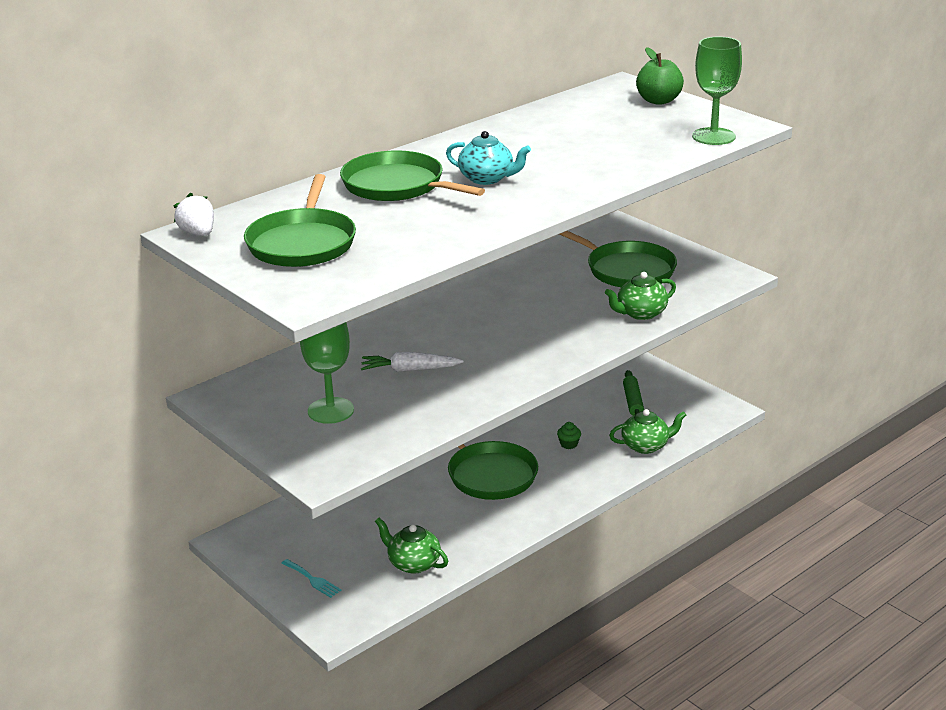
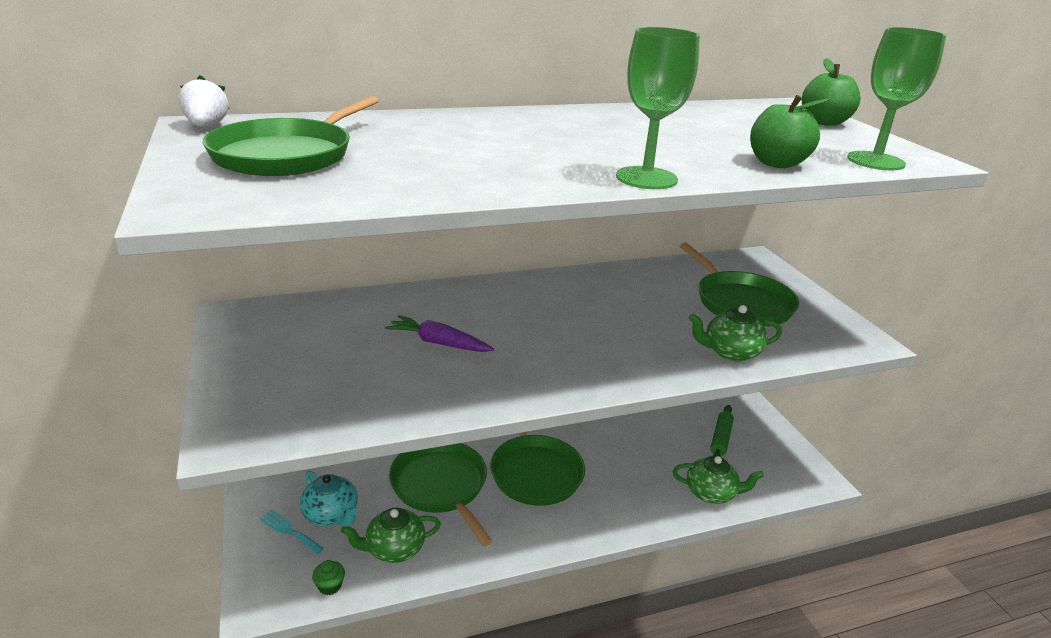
camera: 20 degrees right, 0 degrees up
turquoise fork [281,559,341,598] -> turquoise fork turned 150 degrees clockwise [259,510,324,554]
green goblet [300,322,354,424] -> green goblet moved to [616,27,700,189]
green pan [340,151,485,201] -> green pan moved to [389,443,492,546]
white carrot [361,352,463,372] -> purple carrot [385,315,494,352]
green teapot [375,518,448,574] -> green teapot turned 75 degrees counterclockwise [341,508,441,563]
turquoise teapot [446,131,531,185] -> turquoise teapot moved to [300,471,358,526]
green cupcake [557,422,581,449] -> green cupcake moved to [312,560,345,595]
none -> green apple [750,95,829,168]

